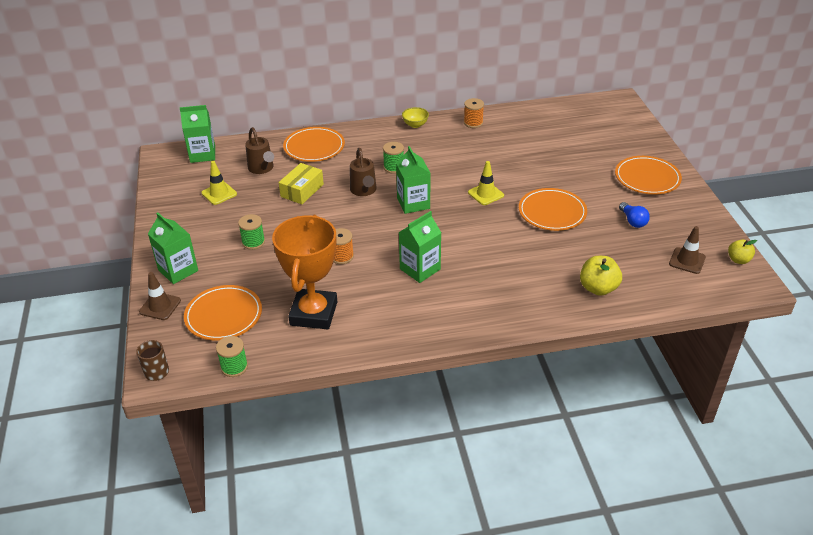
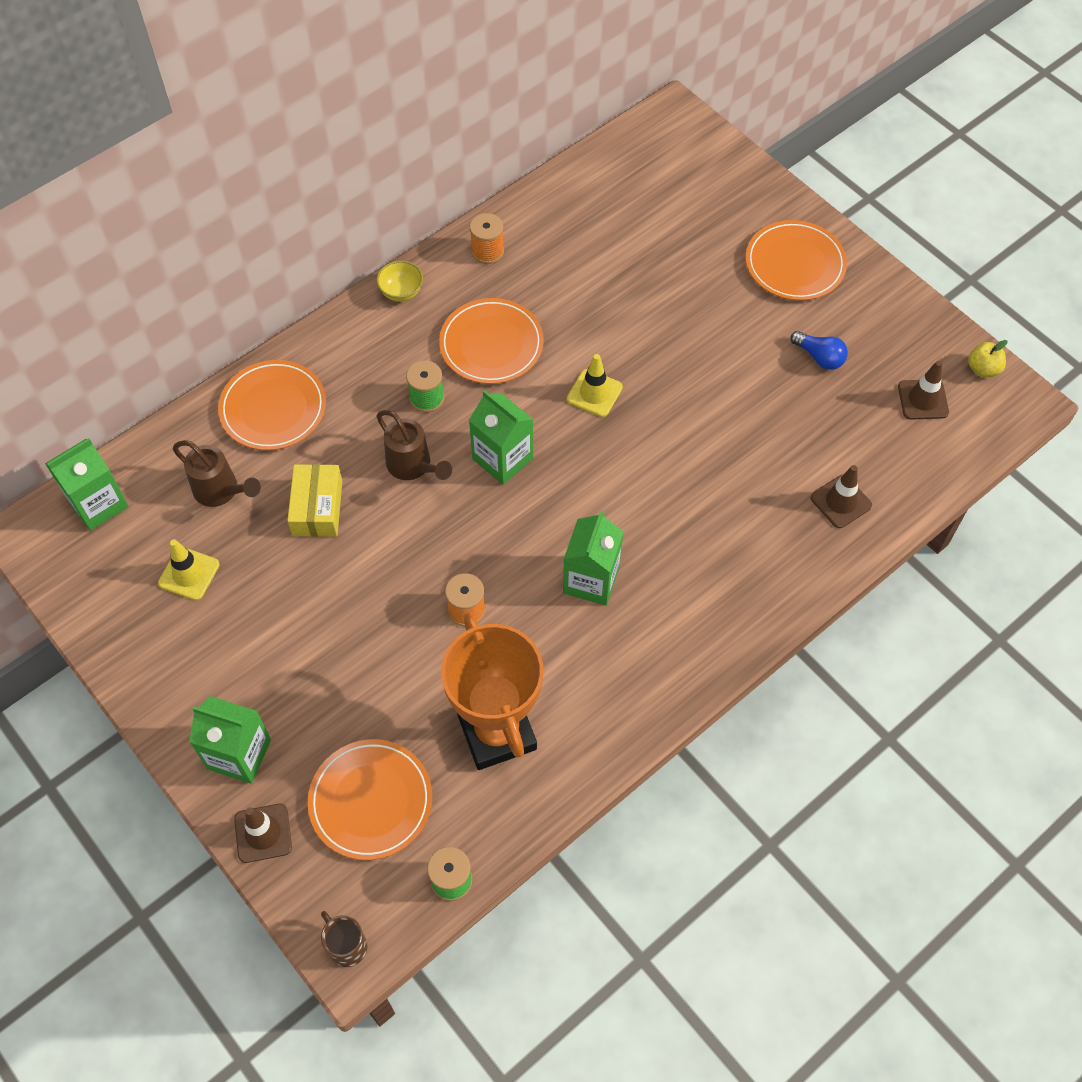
camera: 30 degrees left, 20 degrees up
green spool [238,214,265,250] -> none
orange plate [519,188,587,231] -> orange plate moved to [439,298,544,384]
yellow apple [580,256,622,296] -> brown traffic cone [811,465,872,528]

